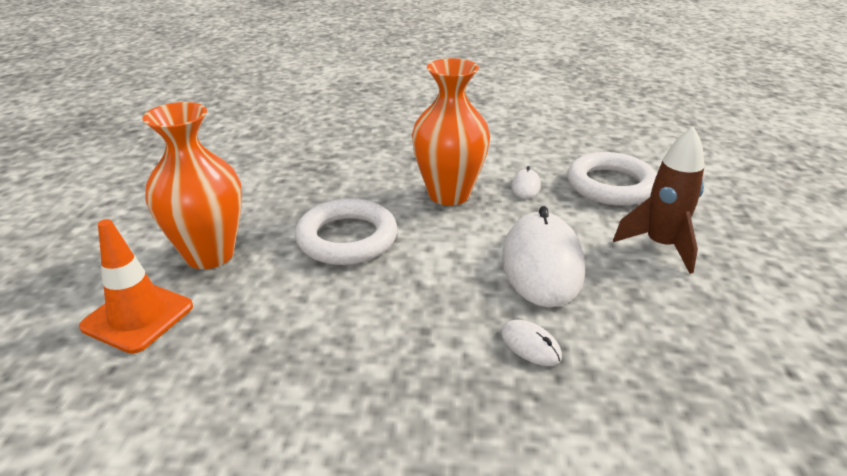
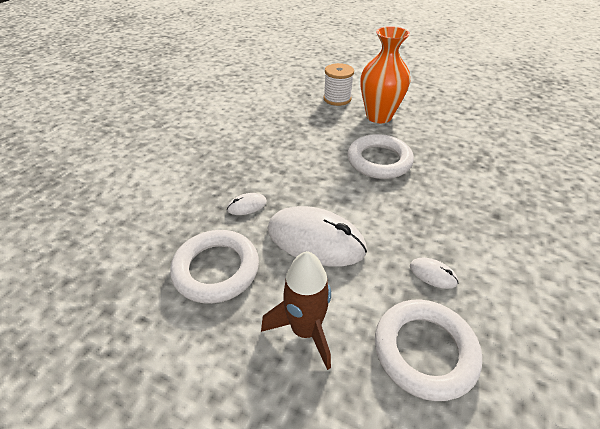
camera: 110 degrees right, 10 degrees up
orange traffic cone [79,219,193,354] -> white spool [323,63,354,106]
orange vase [412,58,490,206] -> none
none -> white ring [170,230,259,304]

